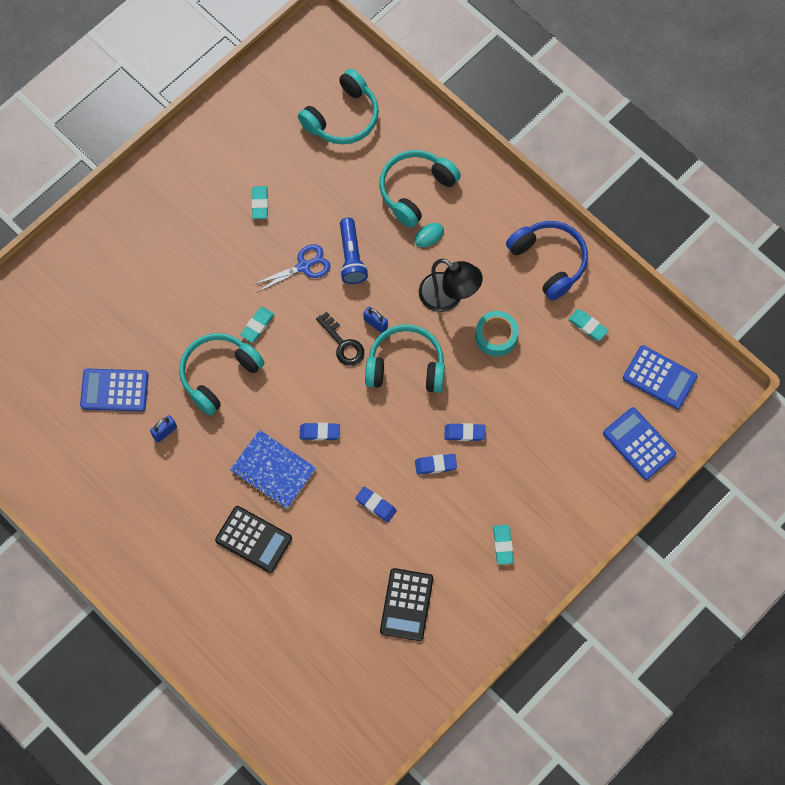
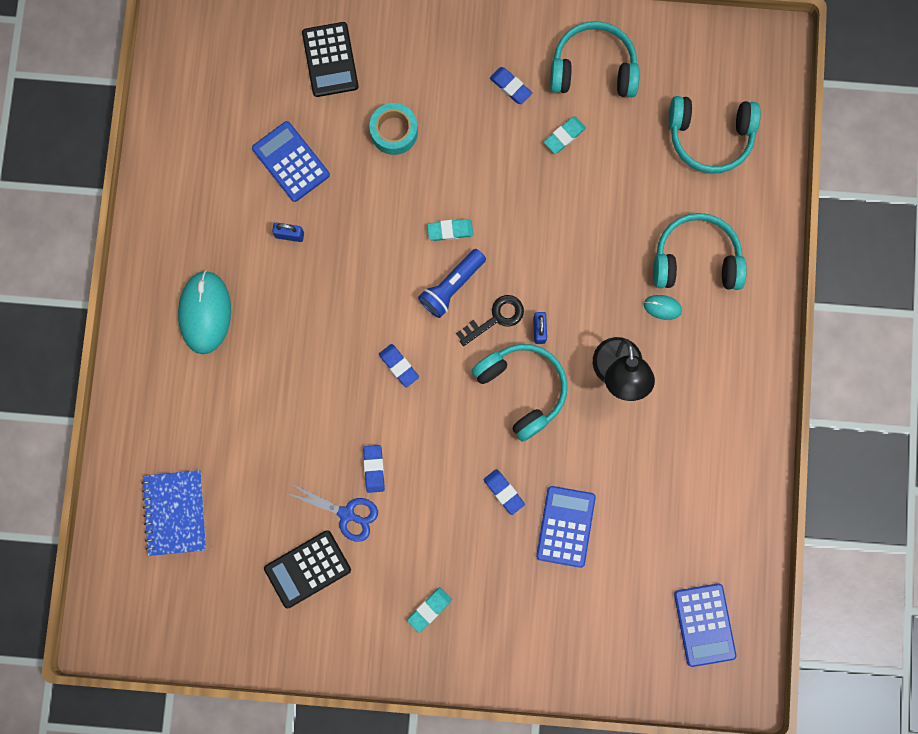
camera: 50 degrees right, 10 degrees up
turquoise headphones [179,333,265,416] -> turquoise headphones moved to [550,21,640,97]
black calculator [215,506,292,573] -> black calculator moved to [302,22,359,97]
blue notebook [230,430,316,509] -> blue notebook moved to [141,470,206,556]
blue scissors [254,244,330,292] -> blue scissors moved to [286,483,378,542]
black key [316,312,364,366] -> black key turned 135 degrees counterclockwise [456,295,524,346]
blue flashlight [340,218,368,284] -> blue flashlight moved to [418,249,486,318]
blue eraser [415,454,457,475] -> blue eraser moved to [490,67,532,104]
turquoise tape [475,311,519,356] -> turquoise tape moved to [369,103,418,155]
blue headphones [506,221,588,301] -> none
turquoise eraser [568,309,609,341] -> none
blue calculator [603,407,676,480] -> blue calculator moved to [536,486,596,568]
none -> turquoise mouse [178,270,231,354]

